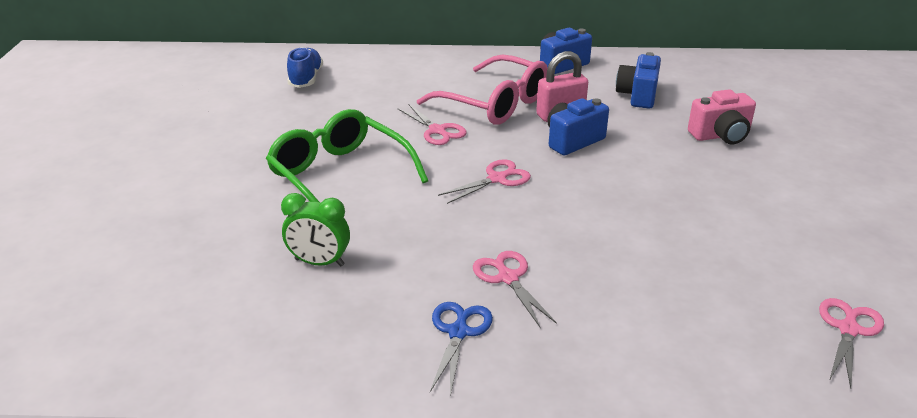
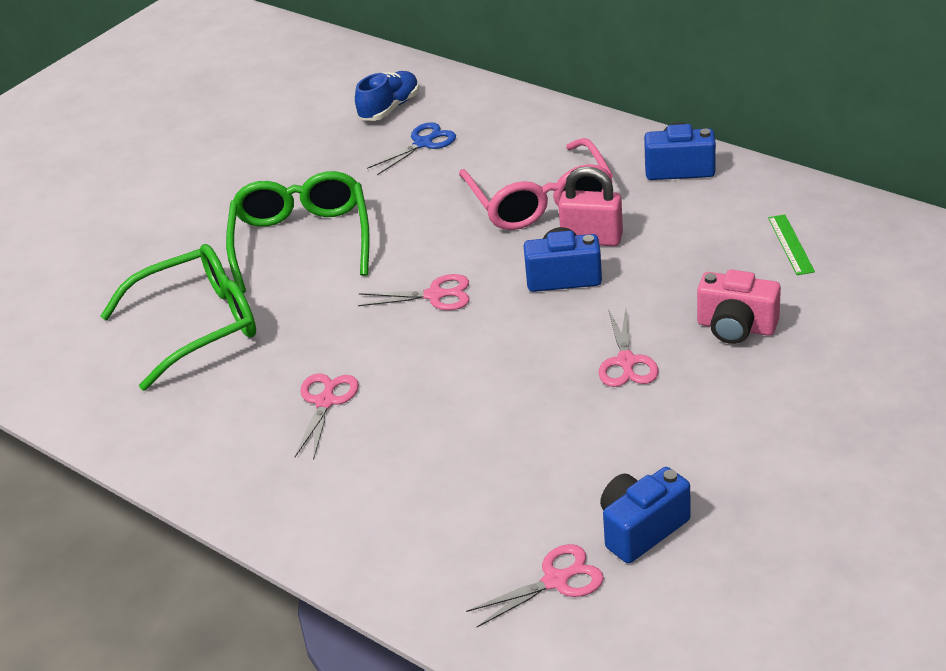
camera: 40 degrees right, 5 degrees up
green clock [281,193,350,267] -> green glasses [100,244,256,391]
pink scissors [398,104,467,145] -> pink scissors moved to [598,310,659,387]
blue scissors [430,302,493,397] -> blue scissors moved to [367,122,456,175]
blue camera [616,52,661,109] -> blue camera moved to [600,467,691,563]
none -> green ruler [768,215,815,275]

